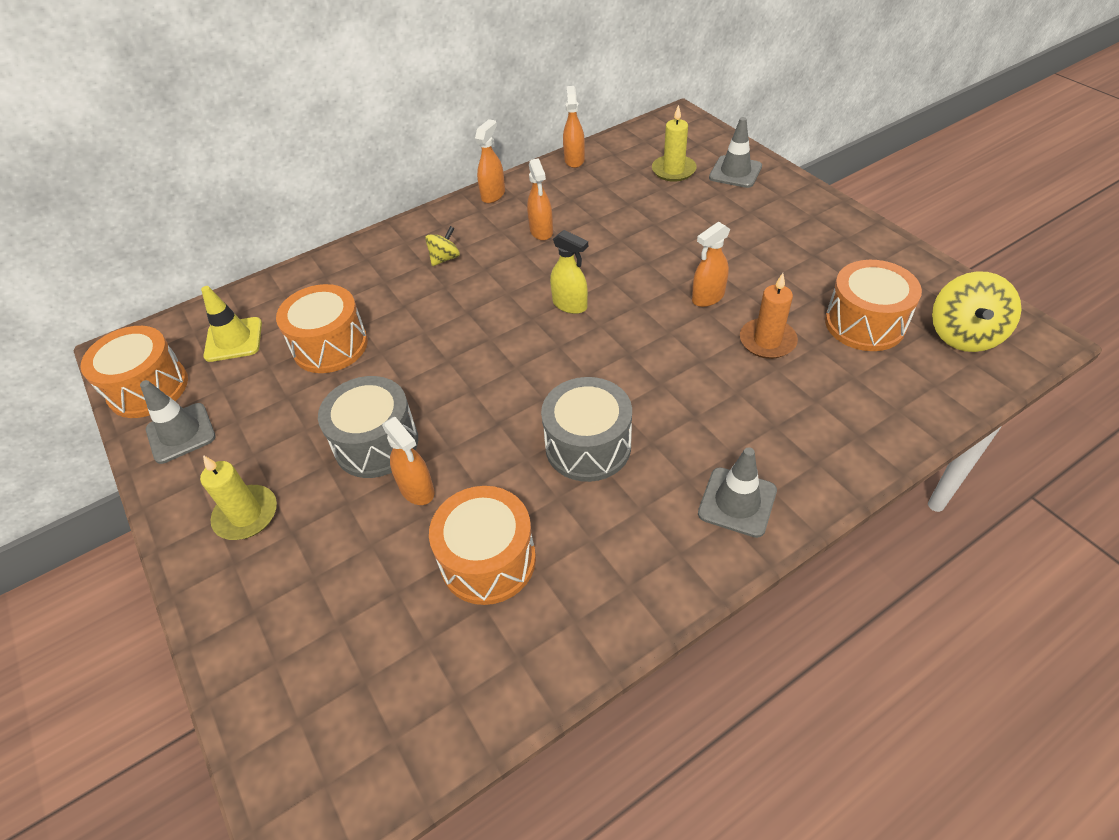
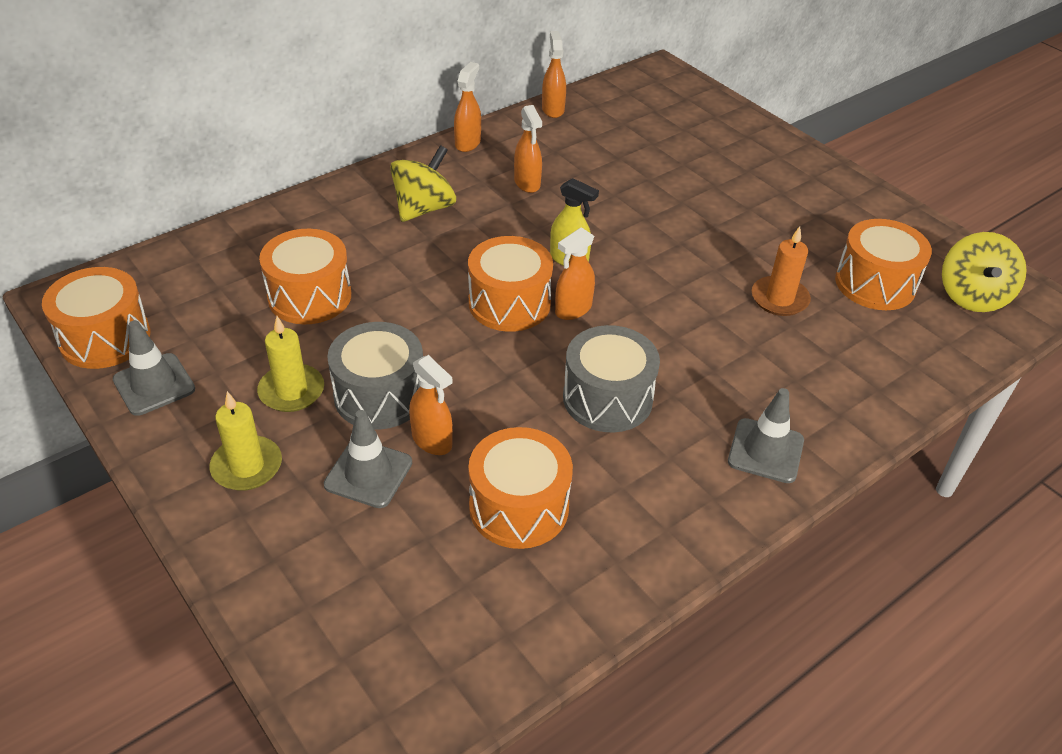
camera: 10 degrees left, 5 degrees down
yellow traffic cone [201,286,262,362] -> none
yellow spinning top [425,226,460,266] -> yellow spinning top [390,145,456,222], size x1.76
yellow candle [652,105,697,182] -> yellow candle moved to [257,316,324,412]
orange spray bottle [692,222,730,307] -> orange spray bottle moved to [555,227,595,320]
grey traffic cone [709,117,762,188] -> grey traffic cone moved to [324,410,412,508]
none -> orange drum [468,236,553,332]

